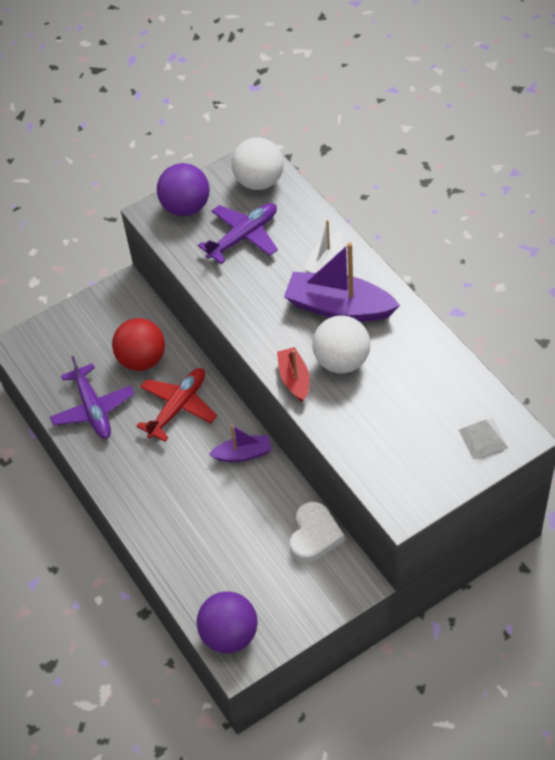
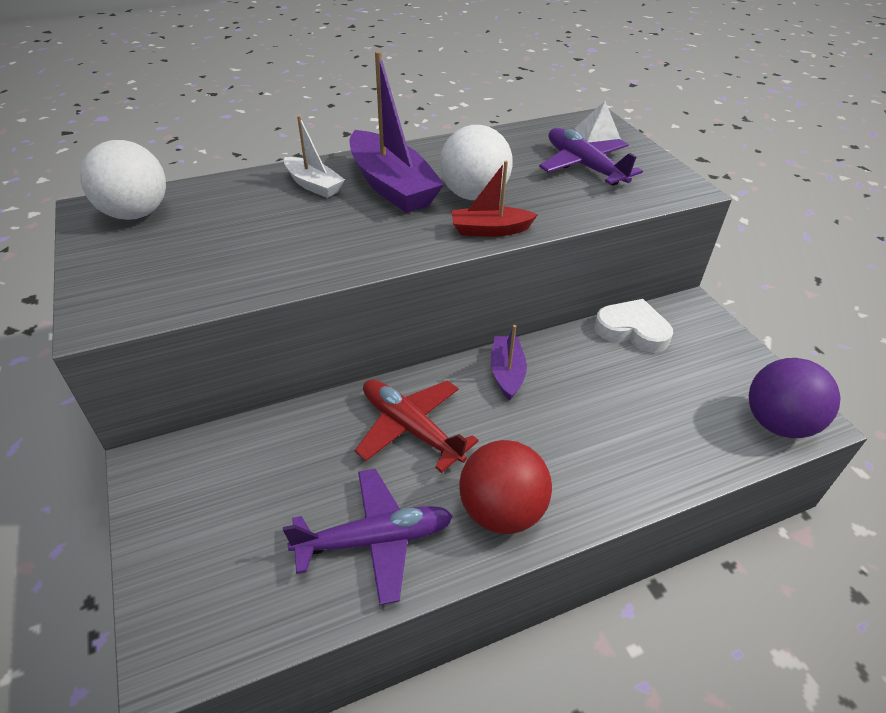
camera: 85 degrees left, 10 degrees down
red ball [112,318,165,371] -> red ball moved to [459,440,552,534]
purple ball [157,163,210,216] -> none
purple plane [198,203,278,264] -> purple plane moved to [539,128,643,186]
purple boat [284,243,400,322] -> purple boat turned 60 degrees counterclockwise [349,51,444,213]

